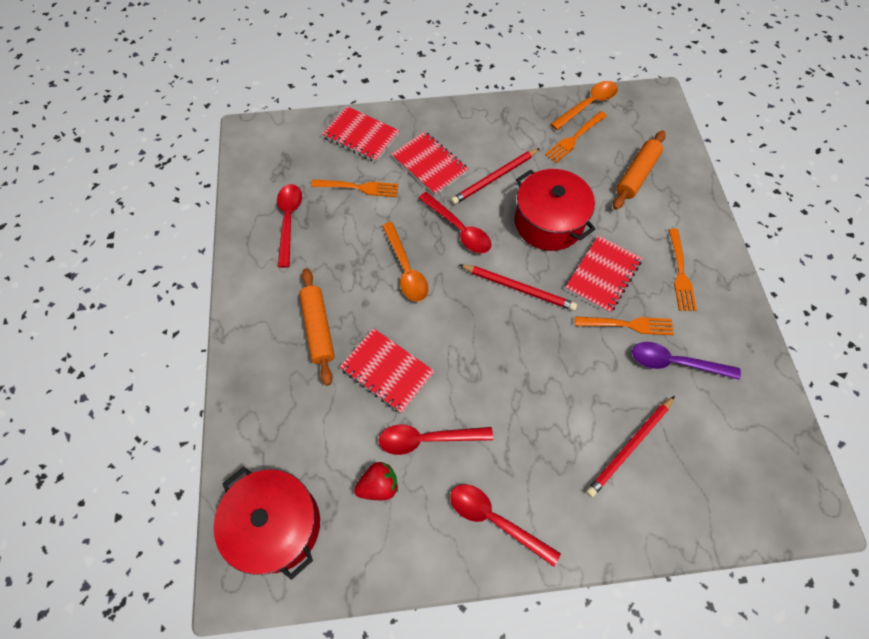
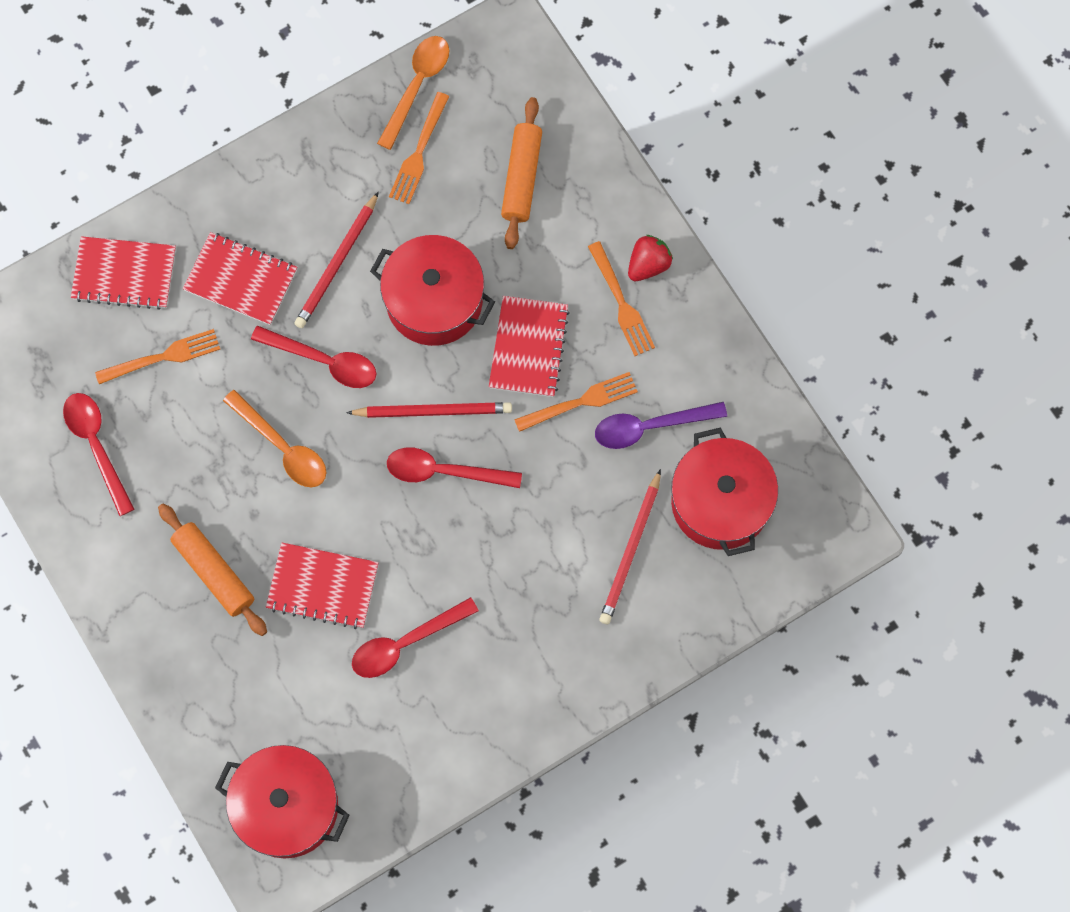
camera: 25 degrees left, 10 degrees up
red strawberry [354,462,398,500] -> red strawberry moved to [628,235,673,281]
red spoon [450,484,561,567] -> red spoon moved to [387,447,522,488]
none -> red pot [671,427,778,556]

